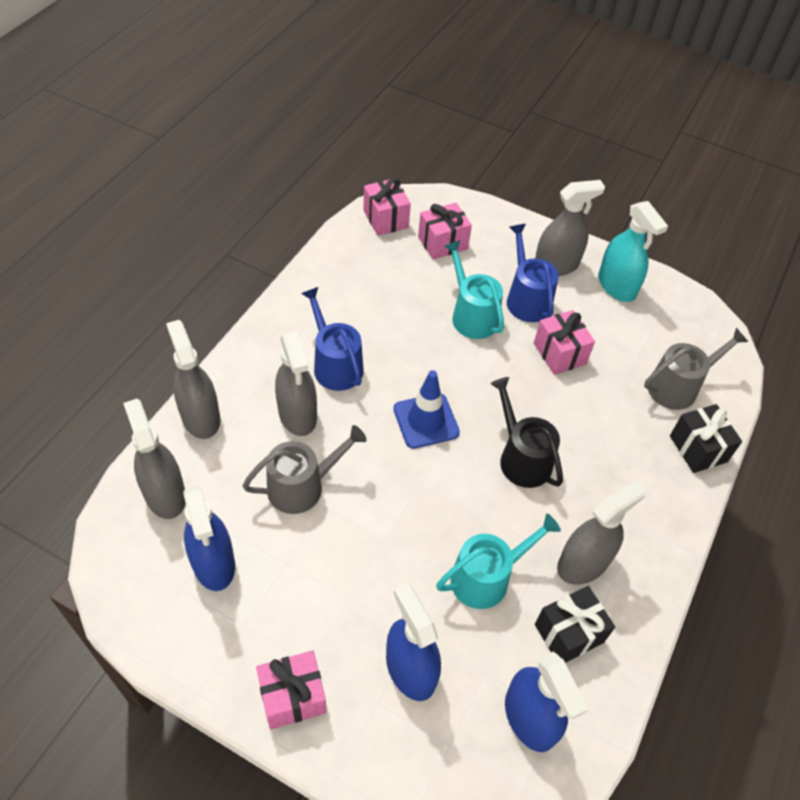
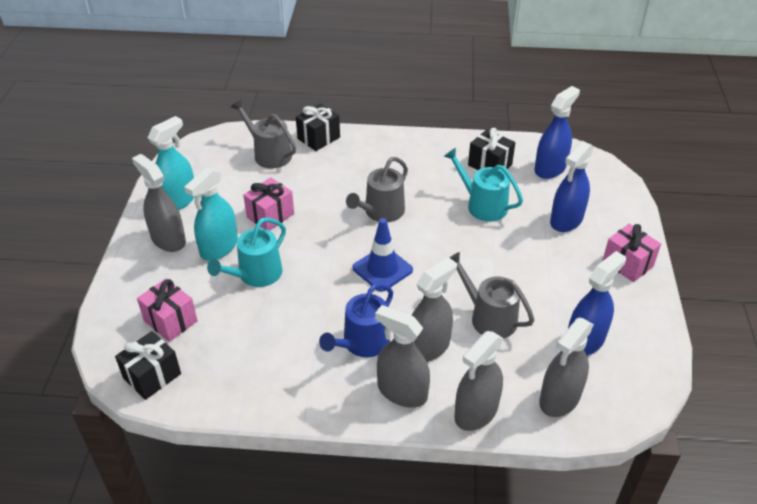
camera: 110 degrees left, 10 degrees down
pink gift [363,178,411,236] -> black gift [115,331,181,400]
black watering can [490,377,563,488] -> grey watering can [346,157,408,222]
blue watering can [507,224,559,322] -> turquoise spray bottle [184,167,238,261]
grey spray bottle [557,480,647,585] -> grey spray bottle moved to [375,305,430,408]

